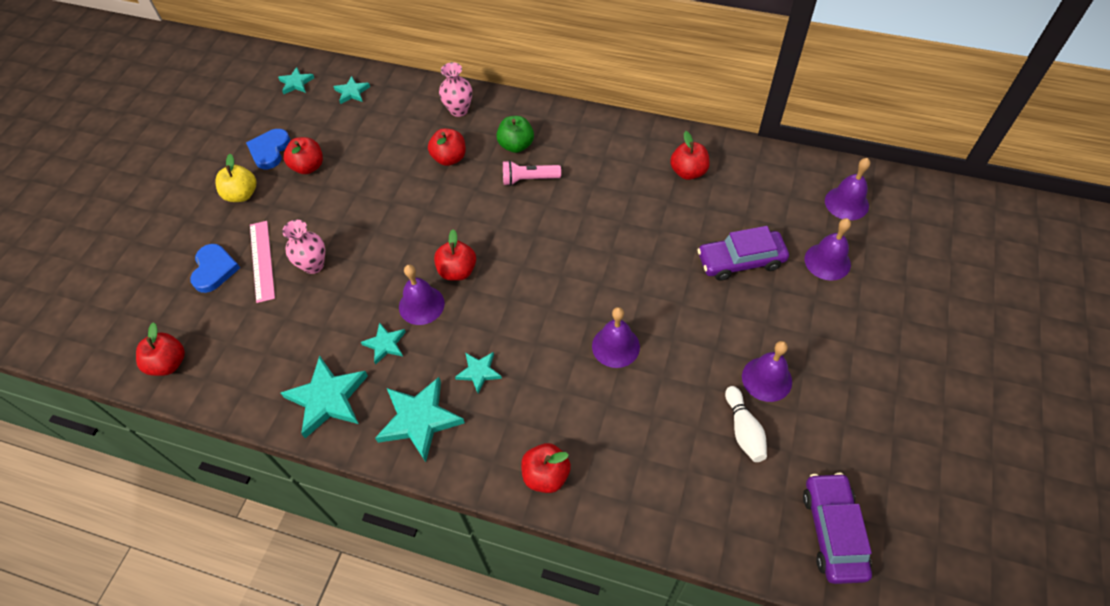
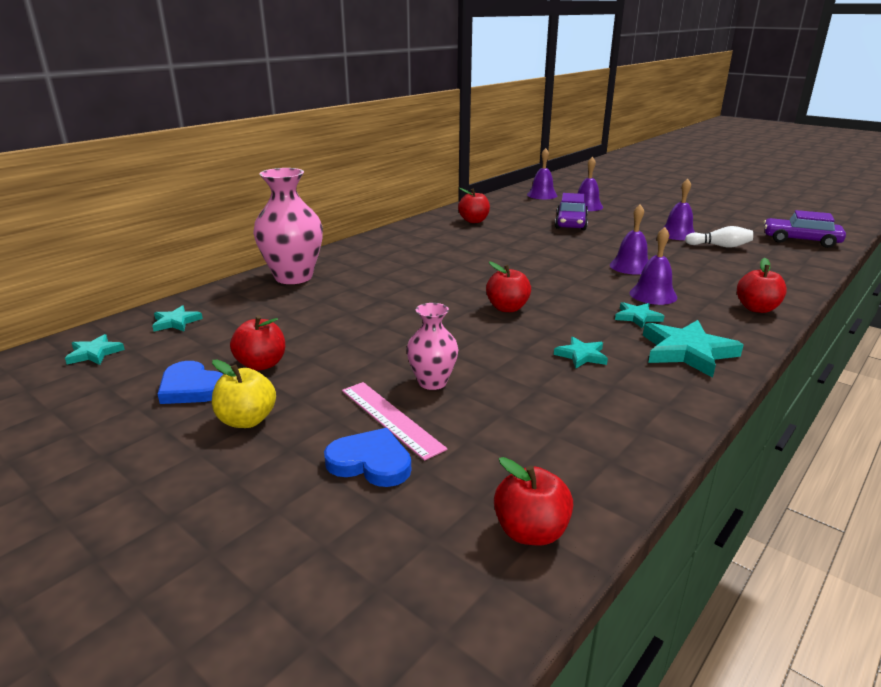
camera: 70 degrees left, 30 degrees down
pink ruler [250,221,275,303] -> pink ruler turned 45 degrees clockwise [342,382,447,461]
turquoise star [281,355,368,438] -> none
purple bell [399,265,445,325] -> purple bell moved to [630,227,678,305]
red apple [428,128,466,166] -> none
pink vase [439,62,472,117] -> pink vase [253,168,323,284], size x1.79
green apple [496,116,534,153] -> none
pink flashlight [503,160,561,186] -> none

